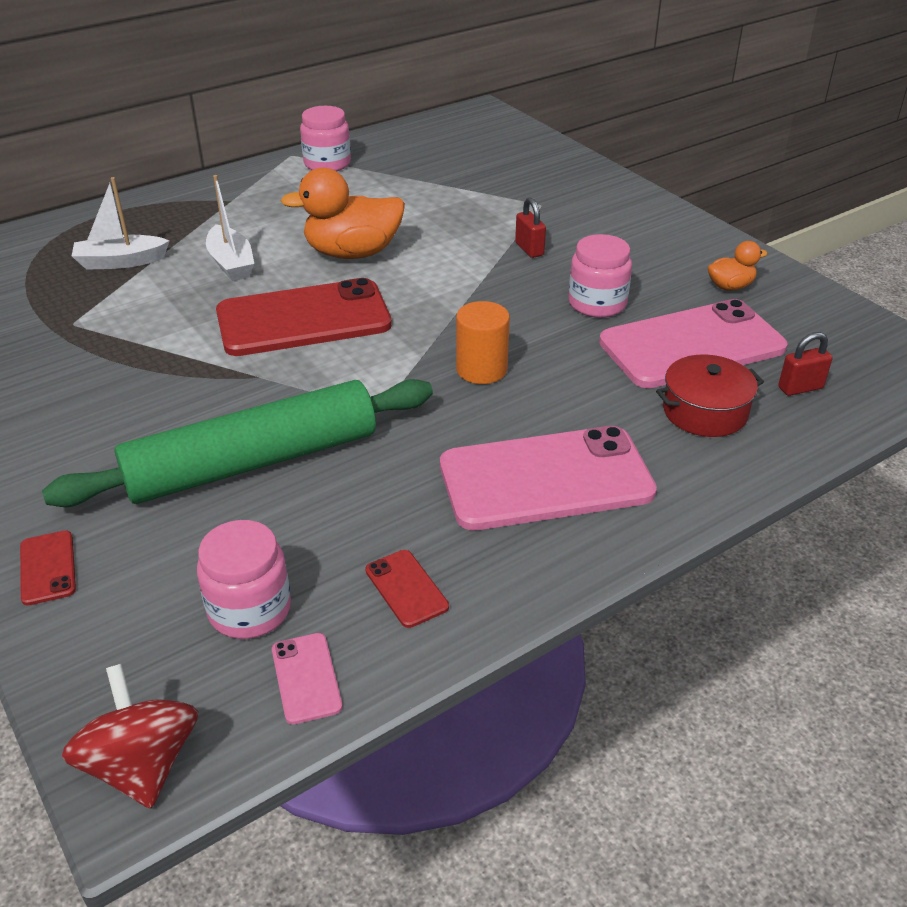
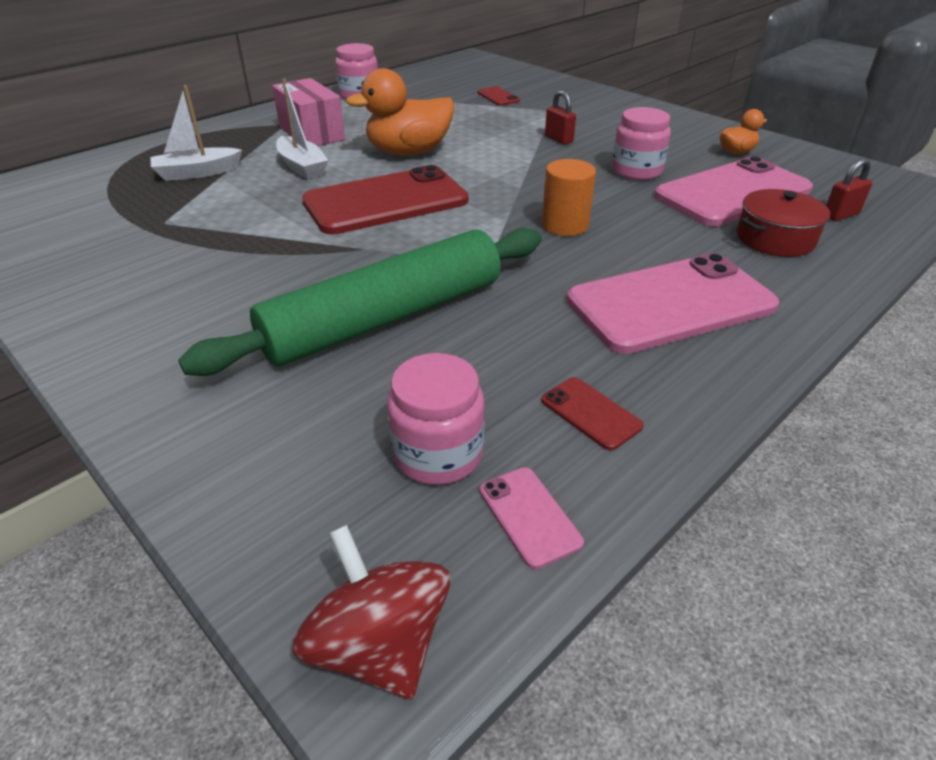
camera: 10 degrees left, 0 degrees up
red phone [20,530,76,605] -> red phone moved to [477,86,520,106]
none -> pink box [272,78,345,146]

